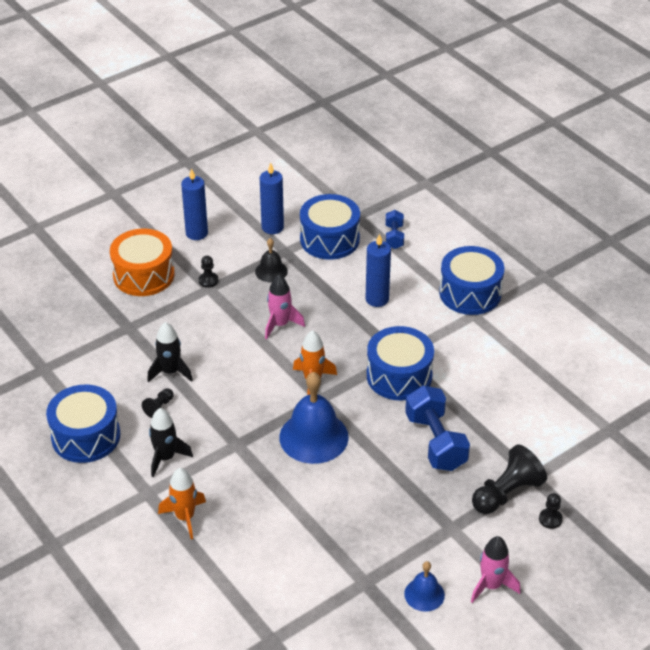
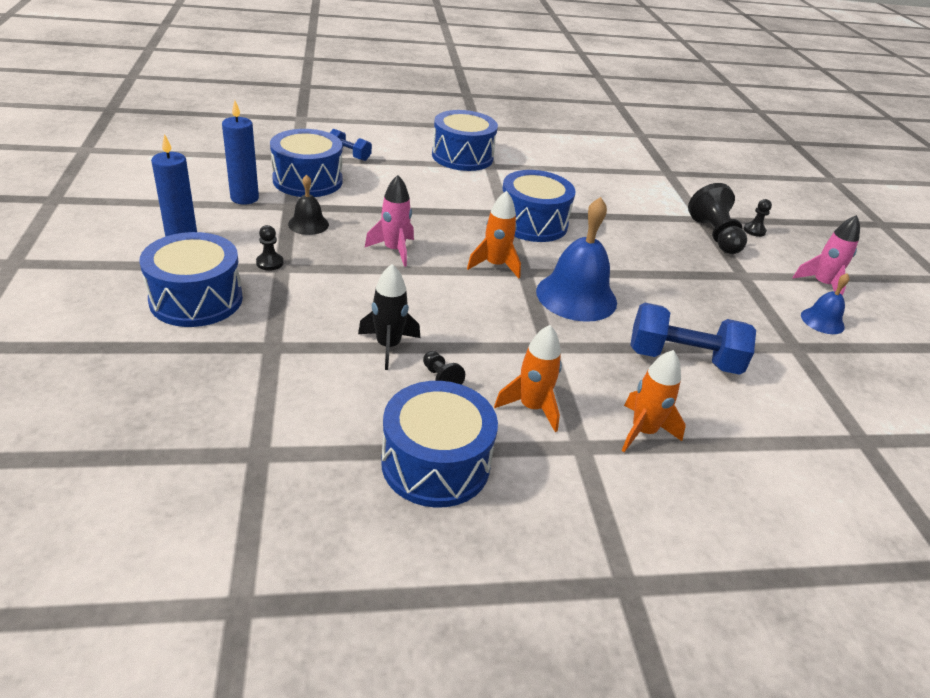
camera: 65 degrees left, 5 degrees down
orange drum [110,229,175,296] -> blue drum [140,232,243,327]
black rocket [149,408,193,477] -> orange rocket [494,325,562,432]
blue candle [366,234,391,307] -> none
blue dumbbell [405,385,470,471] -> blue dumbbell moved to [630,303,756,375]

